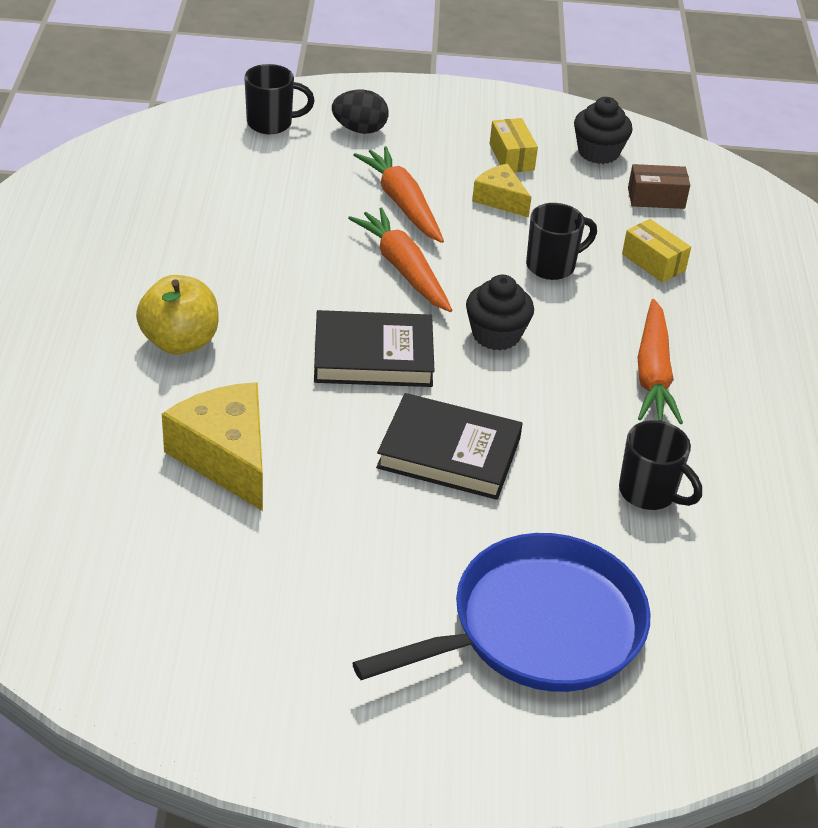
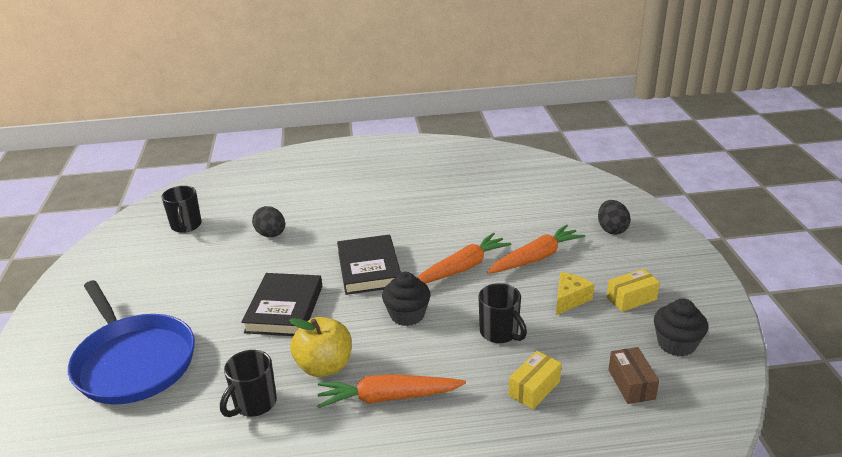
camera: 85 degrees right, 10 degrees down
yellow apple [136,275,219,355] -> yellow apple moved to [289,317,352,377]
yellow cheese [162,382,263,511] -> black egg [252,206,285,237]
black mug [244,64,315,134] -> black mug moved to [161,186,202,233]

